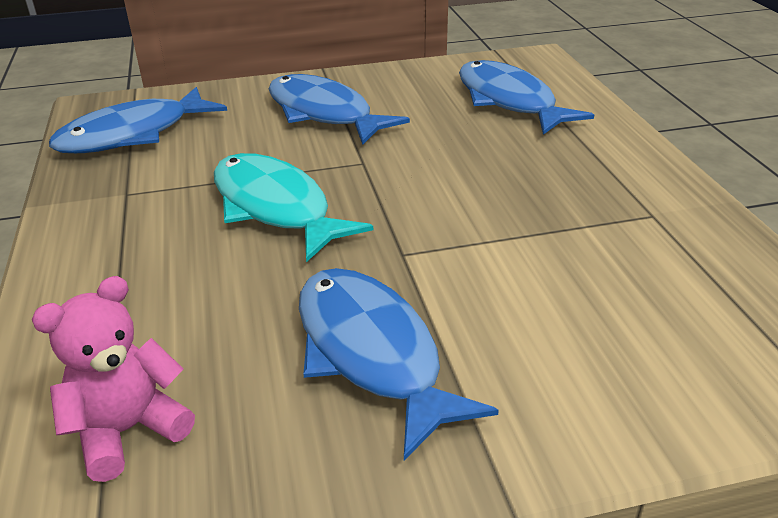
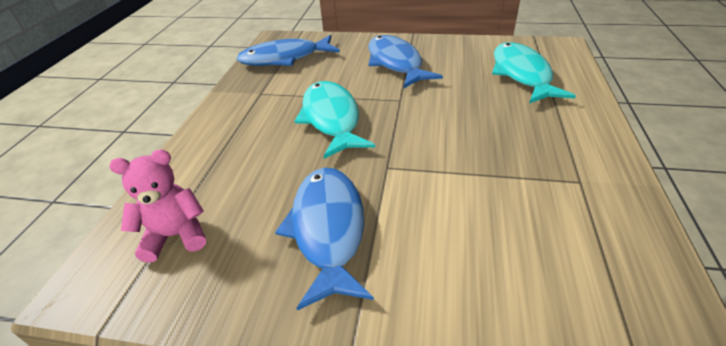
camera: 25 degrees right, 5 degrees up
blue fish [459,60,594,135] -> turquoise fish [492,42,576,104]

